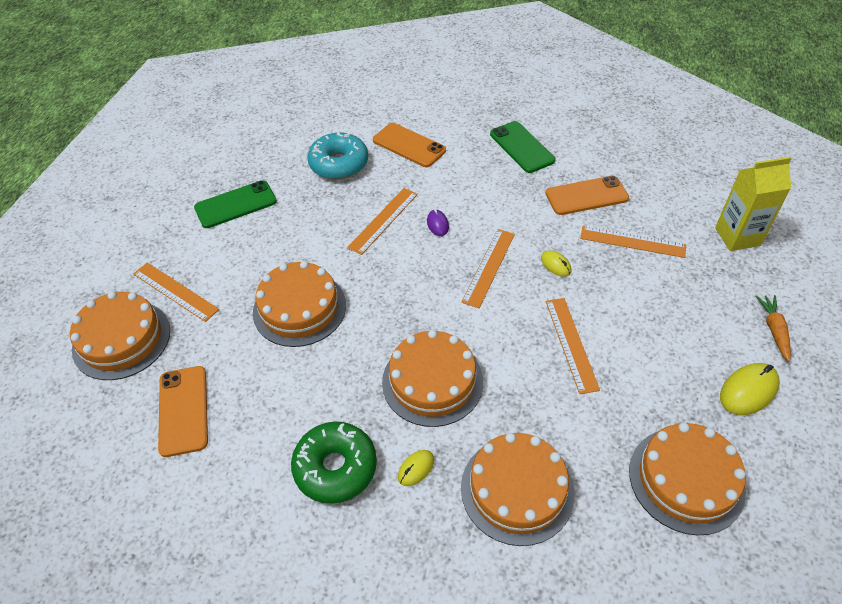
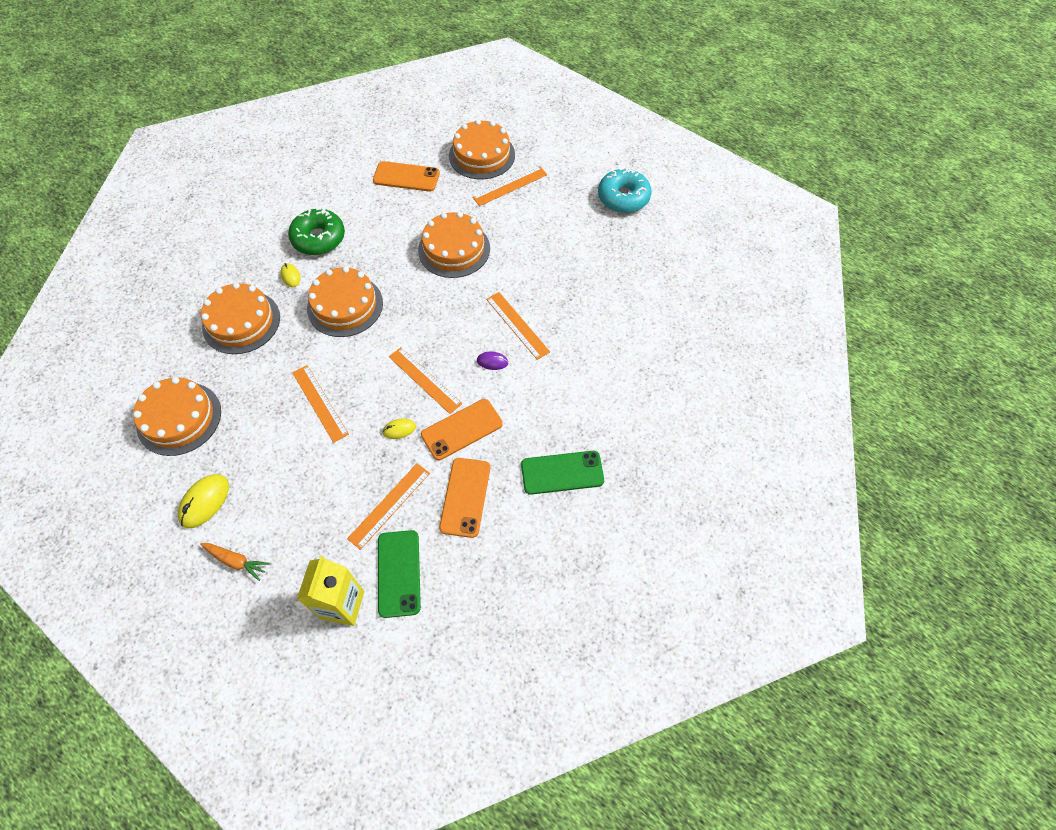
camera: 110 degrees right, 10 degrees up
green phone [194,180,277,228] -> green phone moved to [378,530,421,618]
turquoise donut [307,131,368,180] -> turquoise donut moved to [598,168,652,213]
orange phone [373,123,446,167] -> orange phone moved to [421,399,503,460]
orange ruler [546,298,600,394] -> orange ruler turned 45 degrees clockwise [292,365,349,443]
yellow mouse [720,363,780,415] -> yellow mouse turned 45 degrees clockwise [178,474,229,528]

